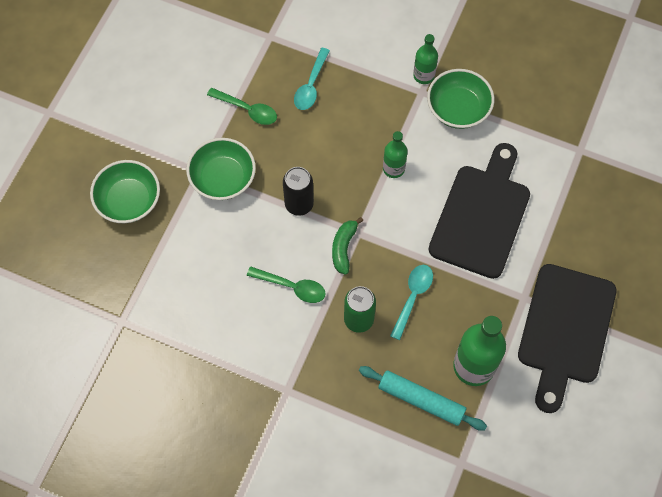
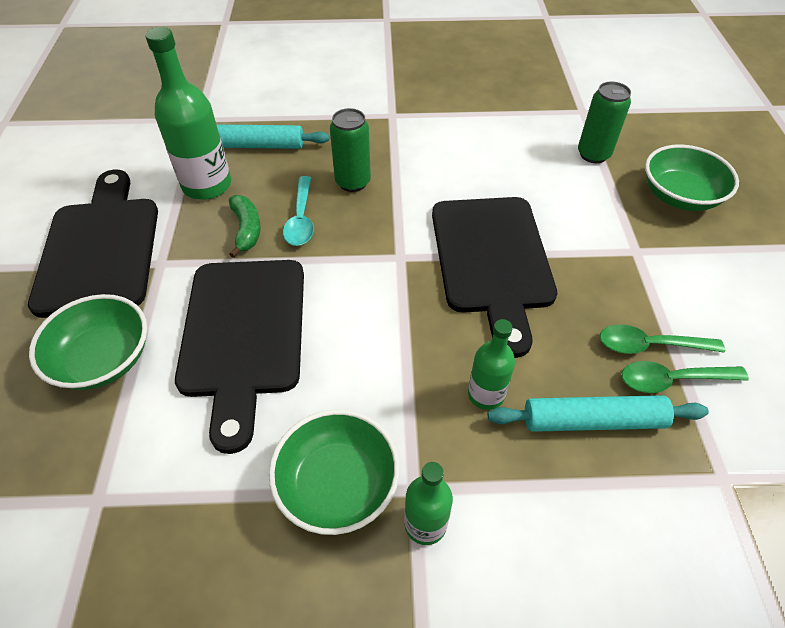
camera: 155 degrees right, 15 degrees down
green bowl [186,138,256,200] -> green bowl moved to [29,294,147,390]
green spoon [247,267,326,303] -> green spoon moved to [622,361,749,393]
black can [283,167,314,216] -> black cutting board [432,197,557,358]
turquoise spoon [294,48,330,110] -> turquoise rolling pin [488,395,709,432]
green banana [332,217,363,275] -> green banana moved to [229,195,261,258]
green bottle [383,131,408,178] -> green bottle moved to [468,319,515,410]
none -> green can [578,82,631,163]

